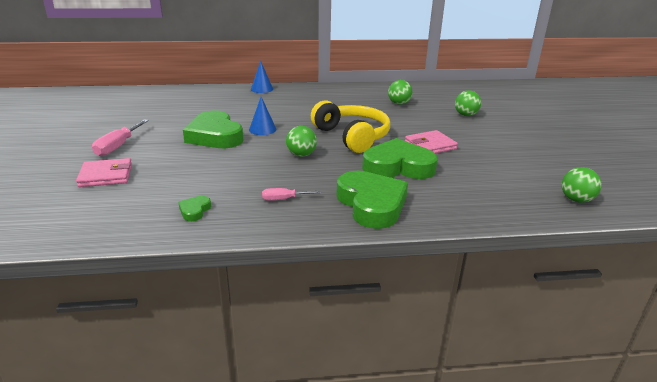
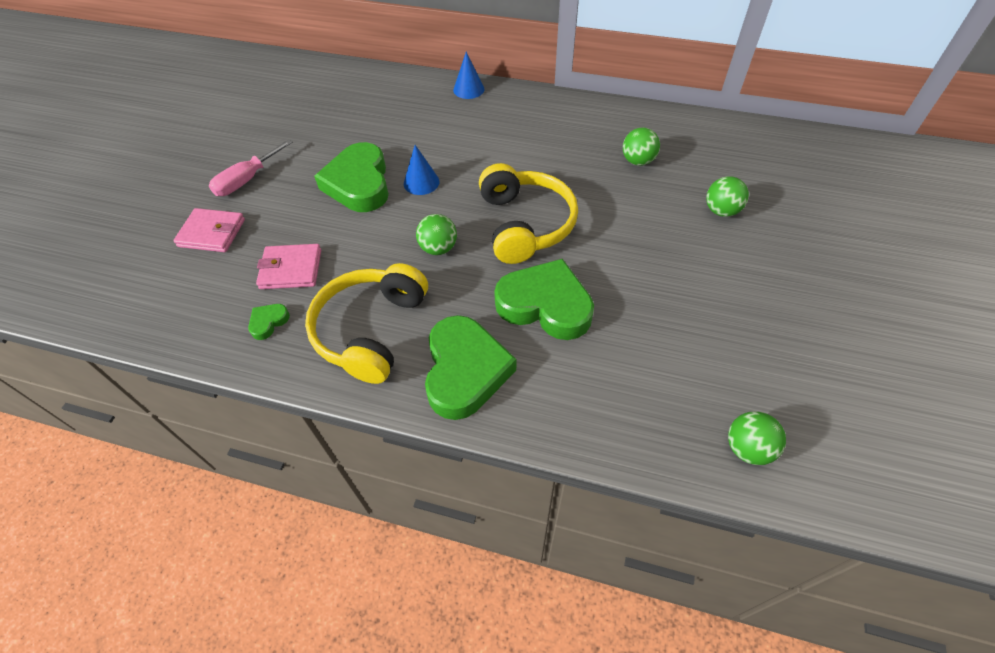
camera: 25 degrees right, 25 degrees up
pink screwdriver [262,188,321,201] -> yellow headphones [305,263,428,384]
pink wallet [405,130,458,154] -> pink wallet moved to [256,244,321,289]

